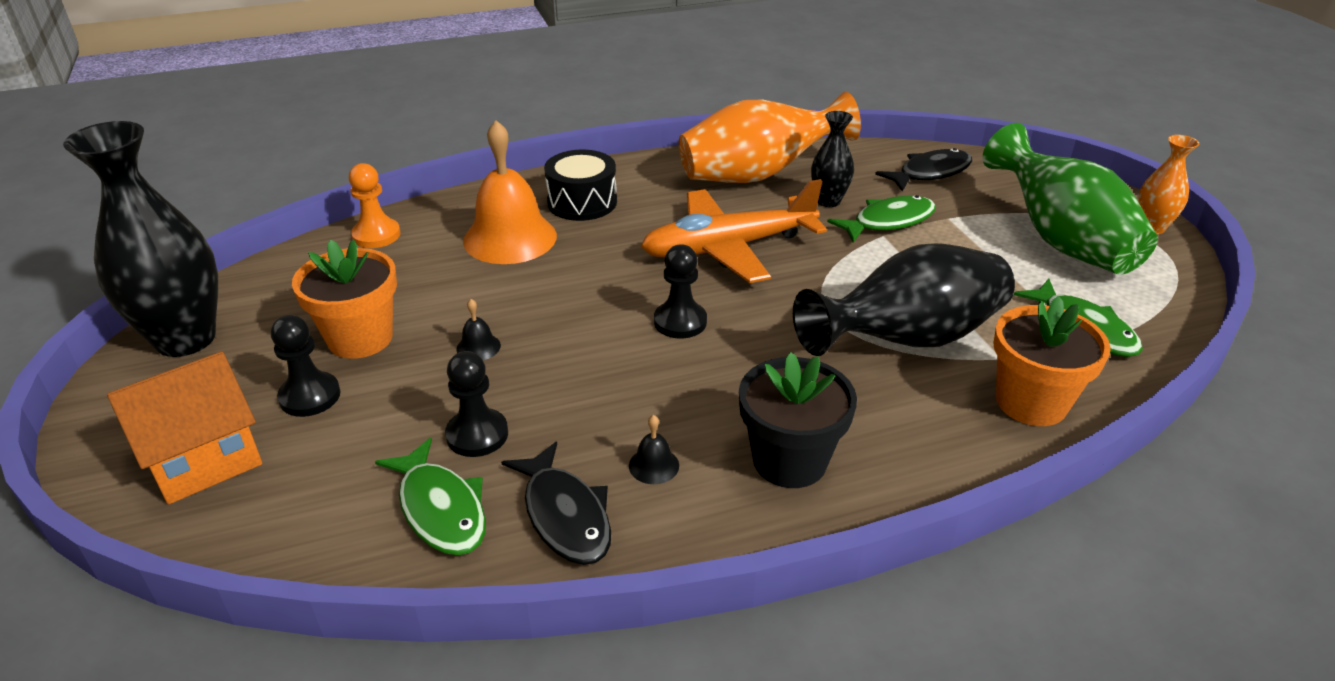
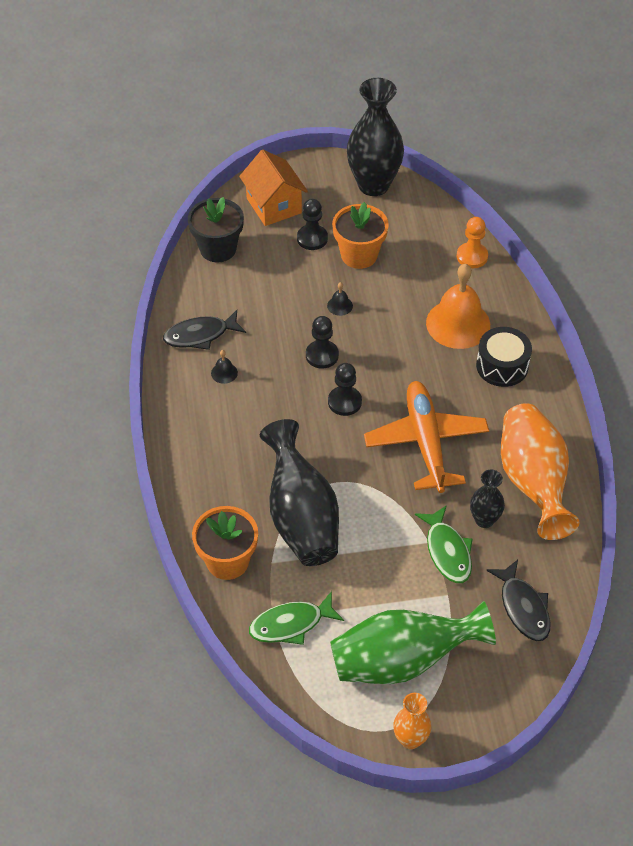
camera: 100 degrees right, 15 degrees up
green fish [375,438,486,555] -> none
black pawn [445,351,508,457] -> black pawn moved to [306,316,339,368]
black flower pot [739,352,857,488] -> black flower pot moved to [188,197,244,263]

